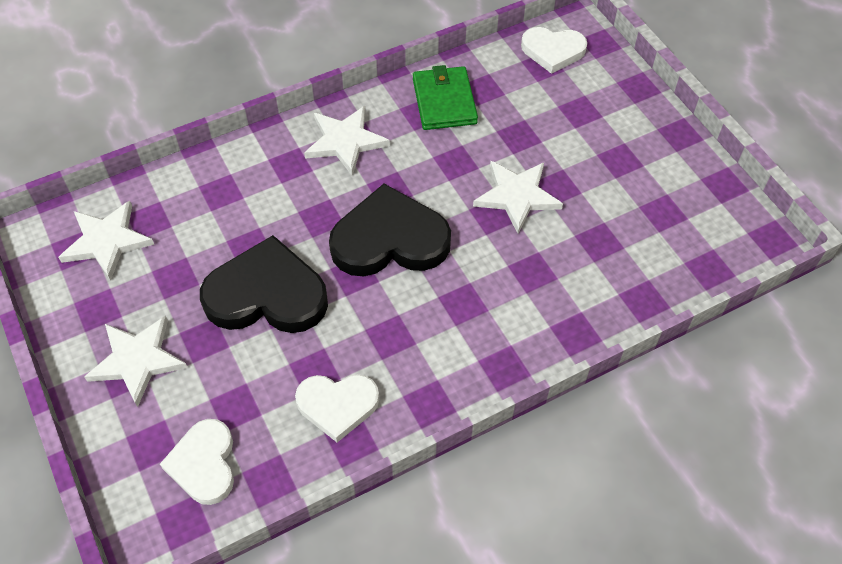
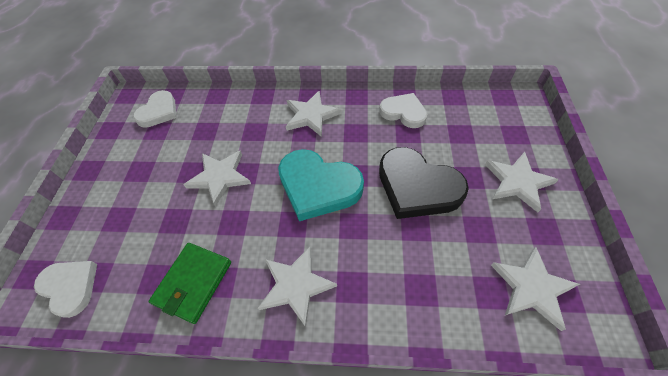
camera: 145 degrees left, 0 degrees up
white heart [160,419,234,505] -> white heart moved to [133,90,177,128]
black heart [329,184,451,276] -> turquoise heart [278,149,364,221]
none -> white star [286,91,342,137]

